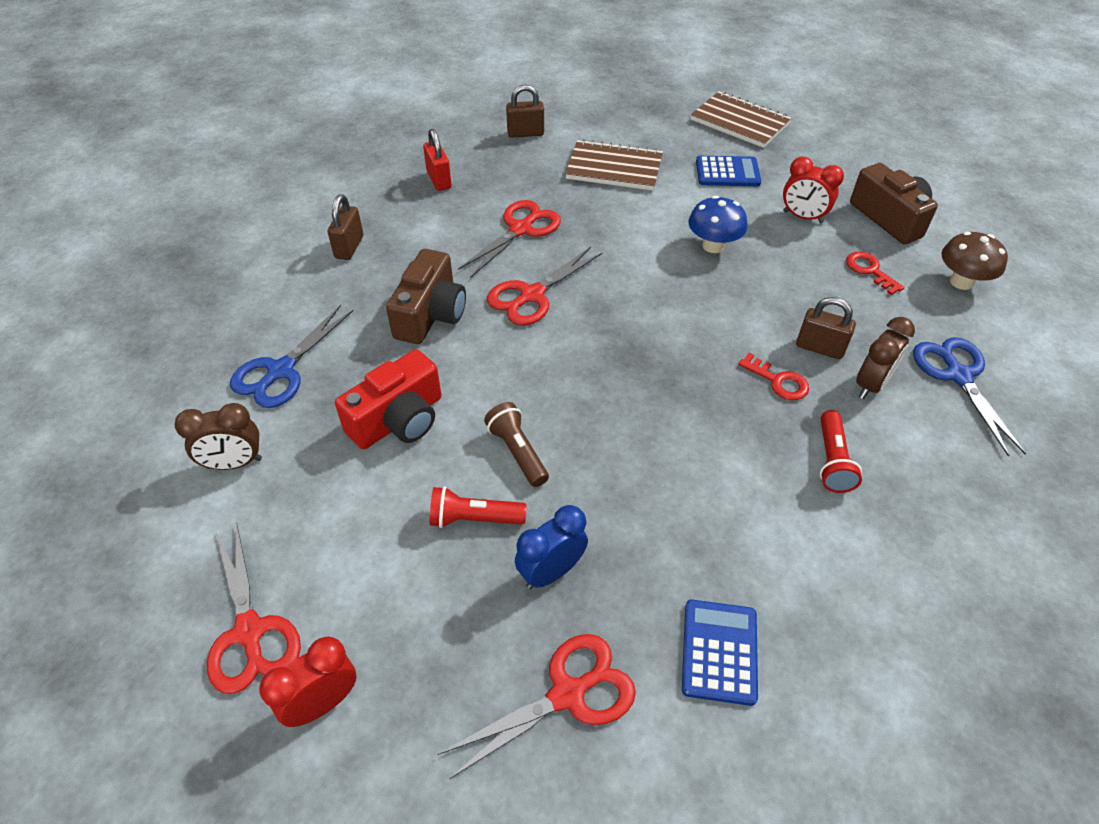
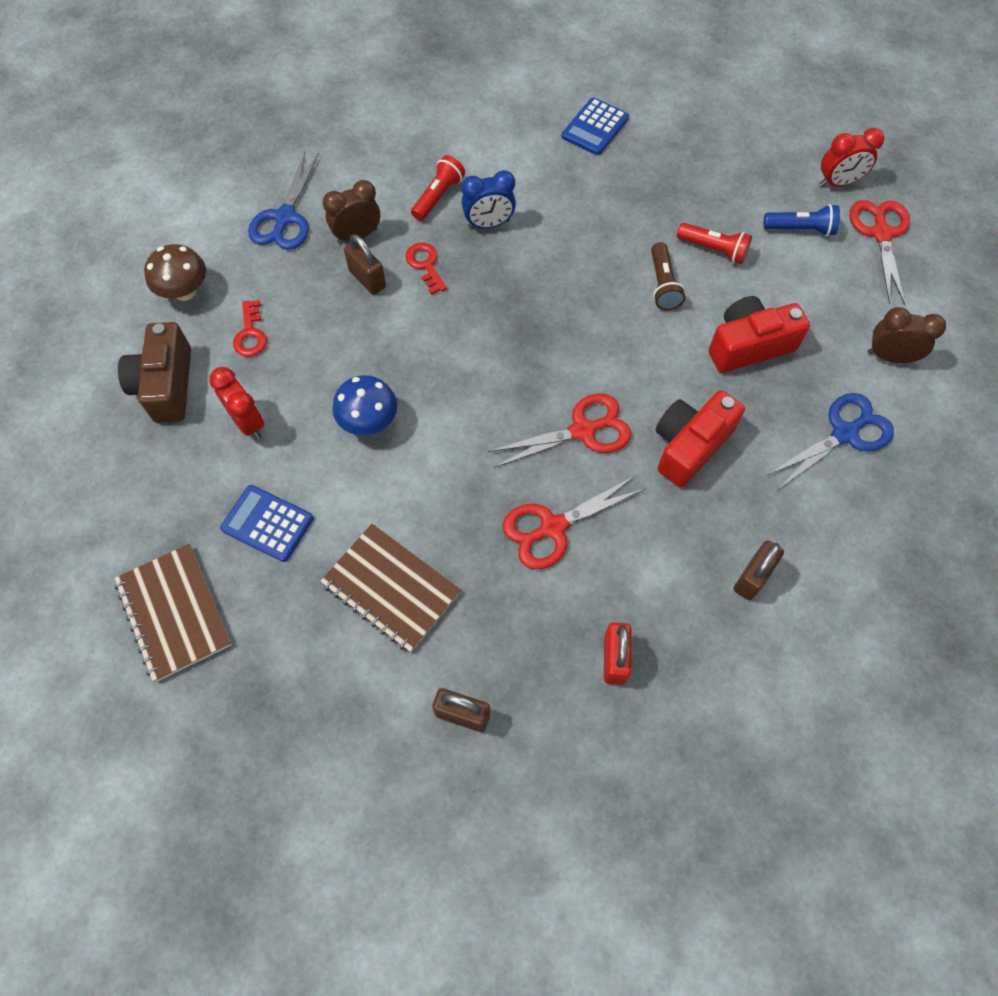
camera: 155 degrees left, 15 degrees up
brown camera [386,249,466,344] -> red camera [655,390,745,488]
red scissors [438,634,636,779] -> none
blue clock [515,505,588,589] -> blue clock moved to [462,170,516,228]
none -> blue flashlight [764,204,840,236]

